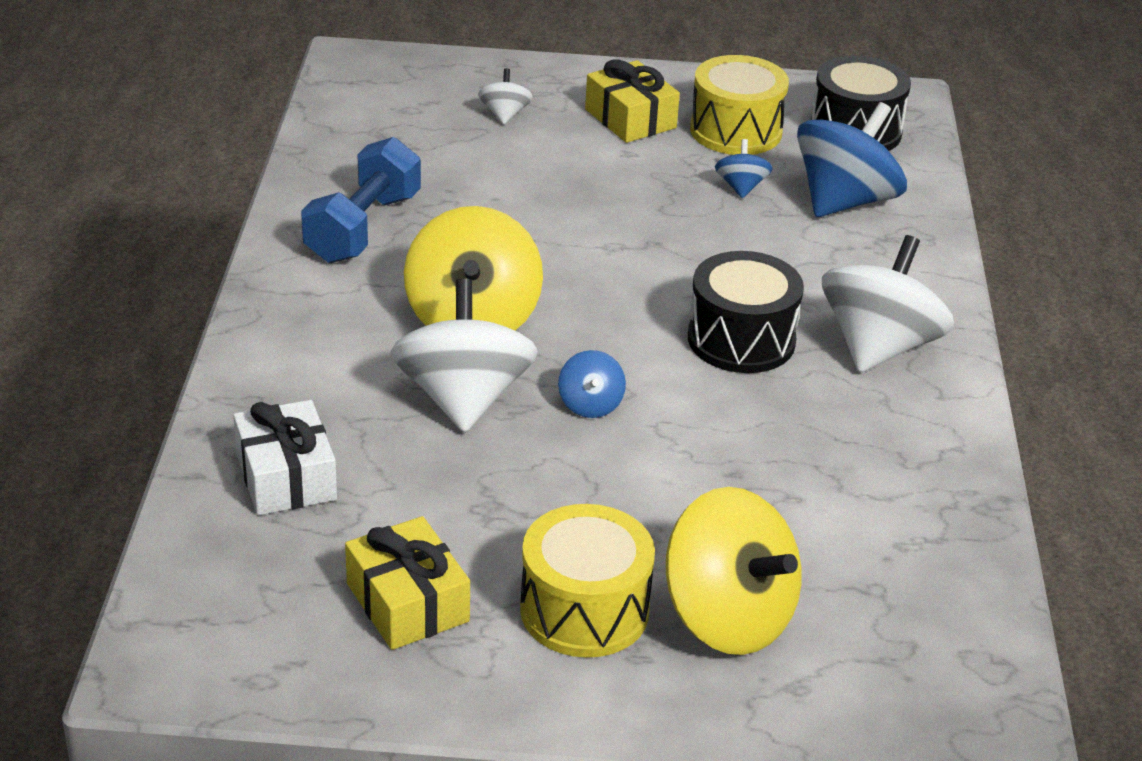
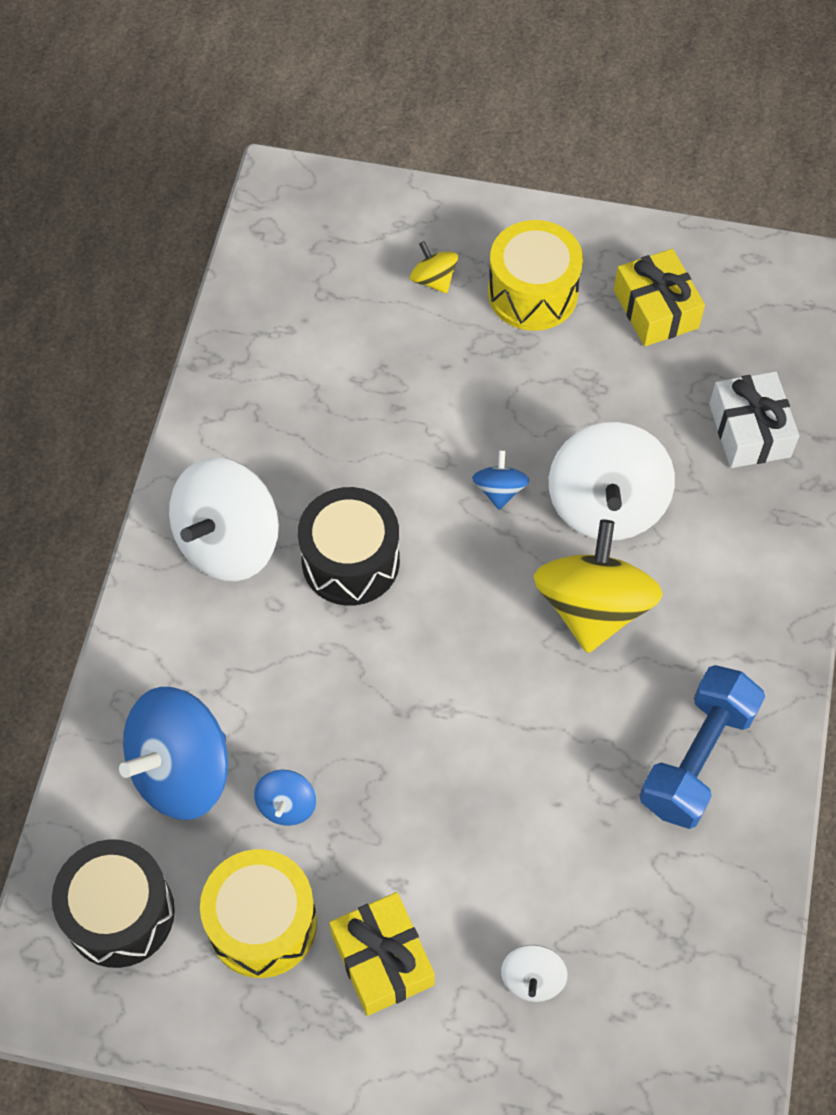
camera: 170 degrees left, 25 degrees up
yellow spinning top [666,487,801,655] -> yellow spinning top [410,241,458,293], size x0.47

